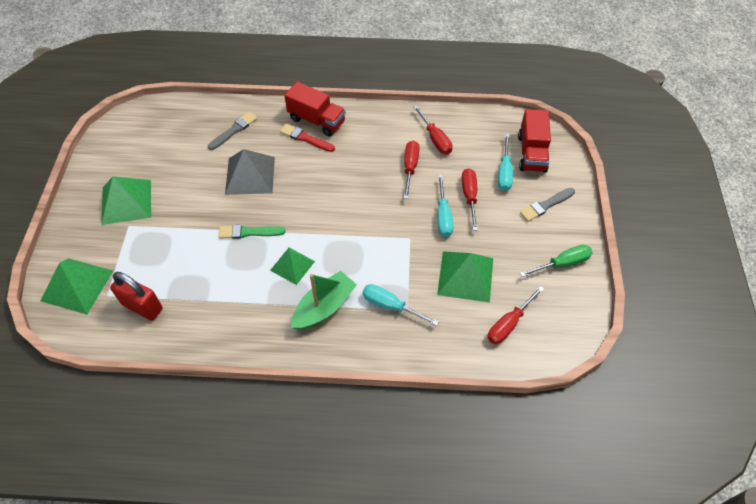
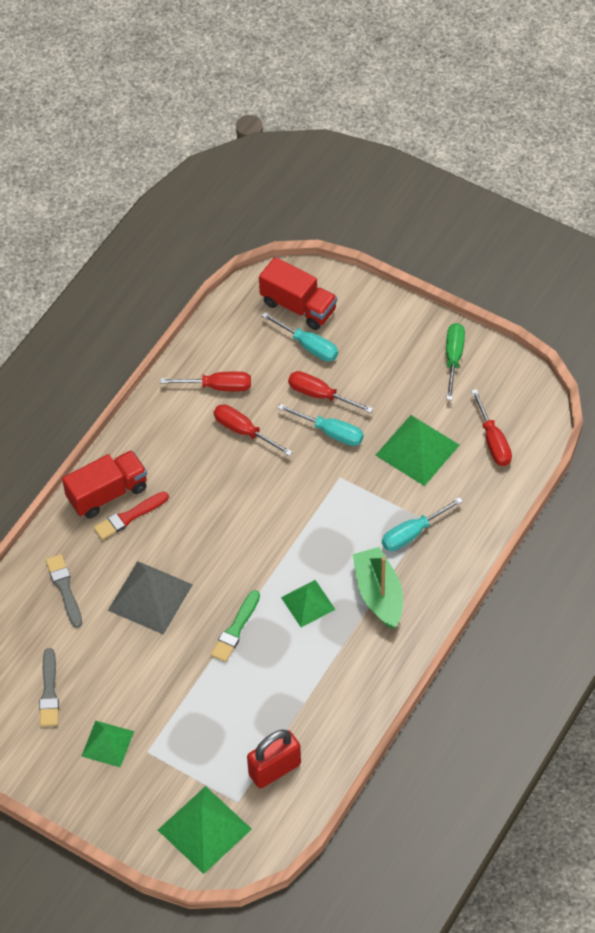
camera: 60 degrees left, 0 degrees up
green pyramid [101,176,151,225] -> green pyramid [81,721,134,767], size x0.63
grey brush [520,188,575,222] -> grey brush moved to [39,648,59,727]

